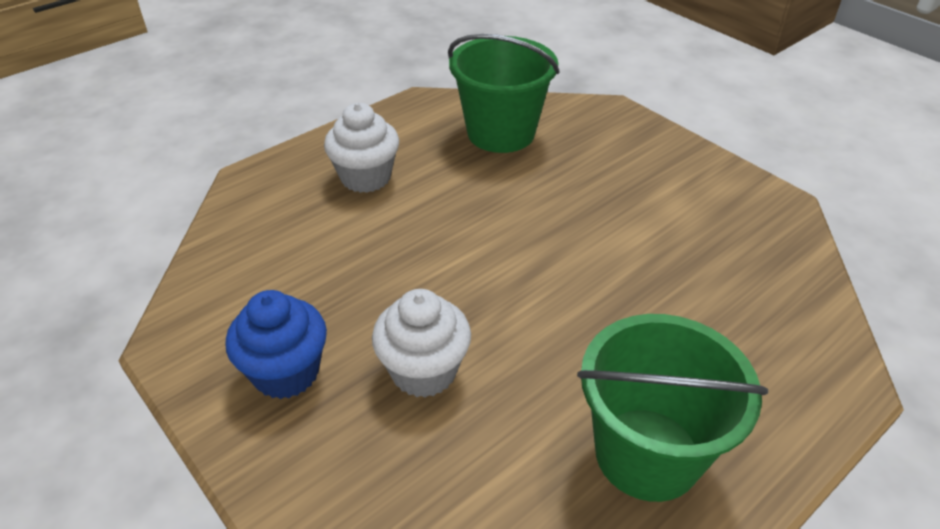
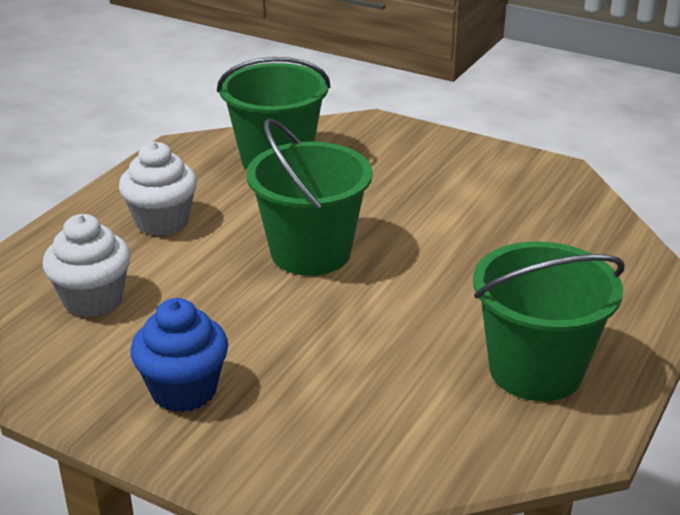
camera: 20 degrees left, 10 degrees down
white cupcake [372,289,471,398] -> white cupcake moved to [42,214,131,317]
none -> green bucket [246,118,373,276]

